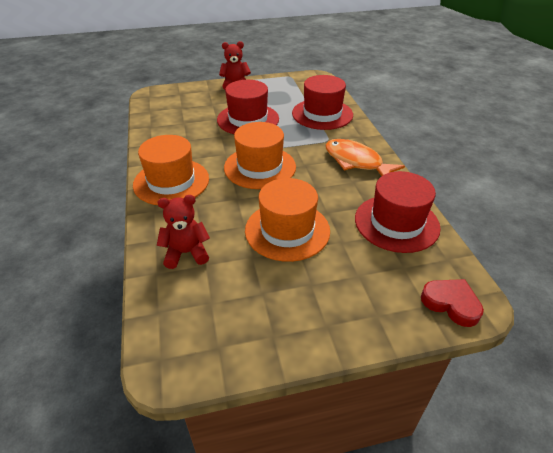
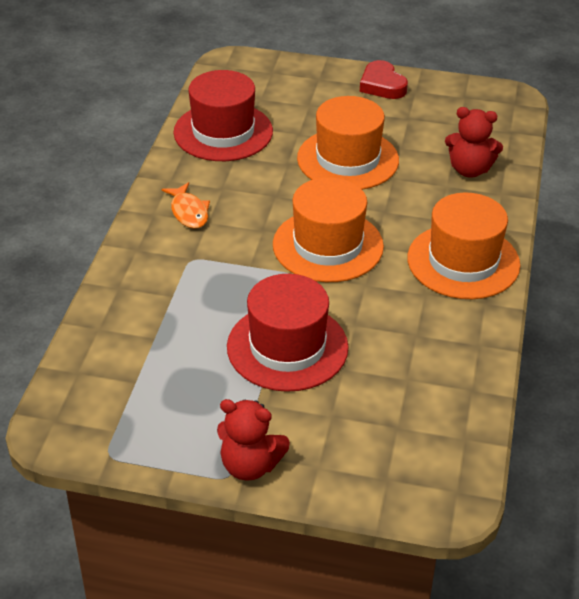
camera: 155 degrees left, 0 degrees up
red hat [292,75,353,130] -> none
orange fish [325,139,405,176] -> orange fish [161,182,210,229], size x0.59
red heart [421,279,484,327] -> red heart moved to [360,60,408,99]

